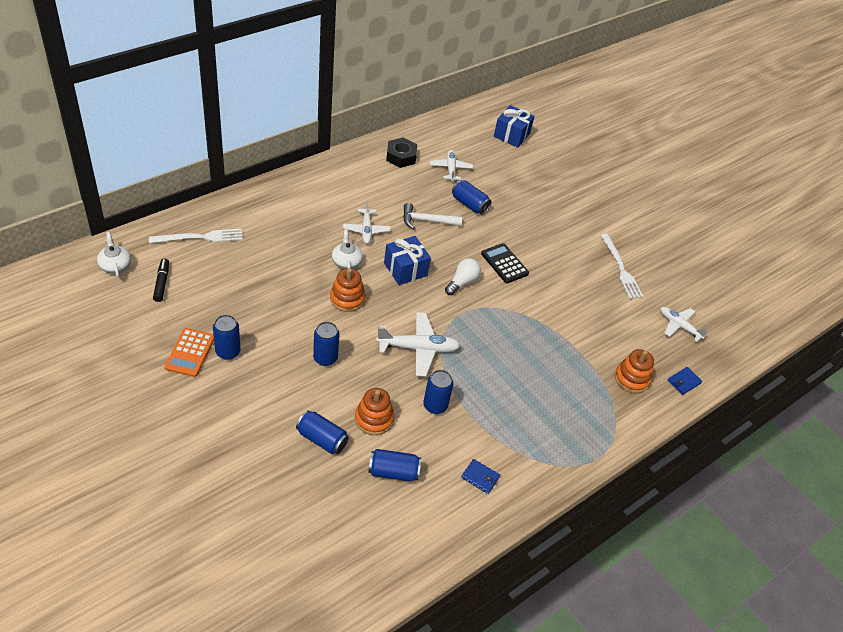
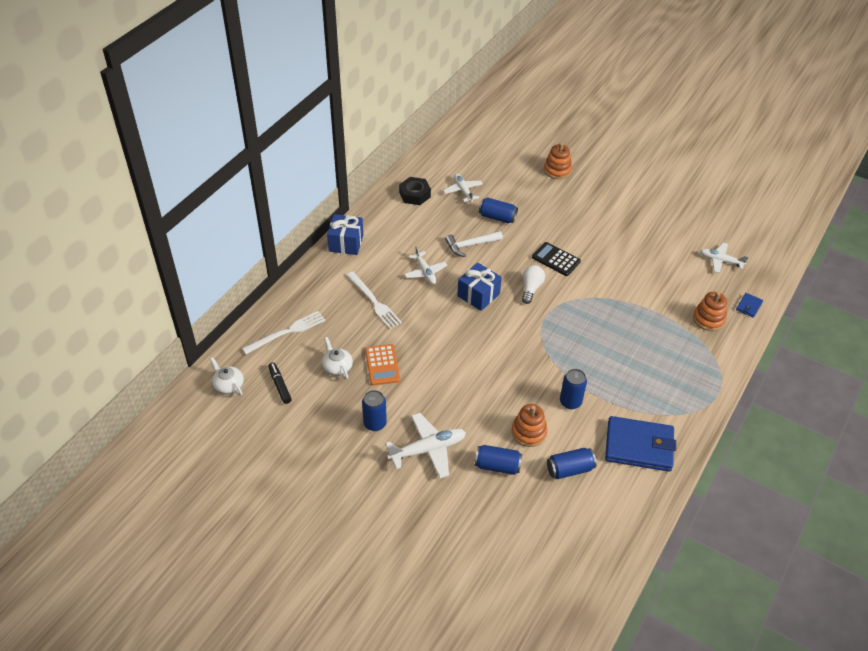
camera: 15 degrees left, 0 degrees up
orange calculator [165,328,214,377] -> orange calculator moved to [365,344,400,385]
blue can [313,322,340,366] -> none
orange stacking toy [330,268,366,312] -> orange stacking toy moved to [544,143,572,179]
white teapot [332,229,363,269] -> white teapot moved to [322,337,353,379]
white plane [376,312,461,377] -> white plane moved to [385,413,466,478]
blue wallet [461,459,500,494] -> blue wallet [605,416,676,472], size x2.32
blue gift [494,105,535,148] -> blue gift moved to [327,214,363,255]
white fork [601,234,644,299] -> white fork moved to [346,271,402,329]

